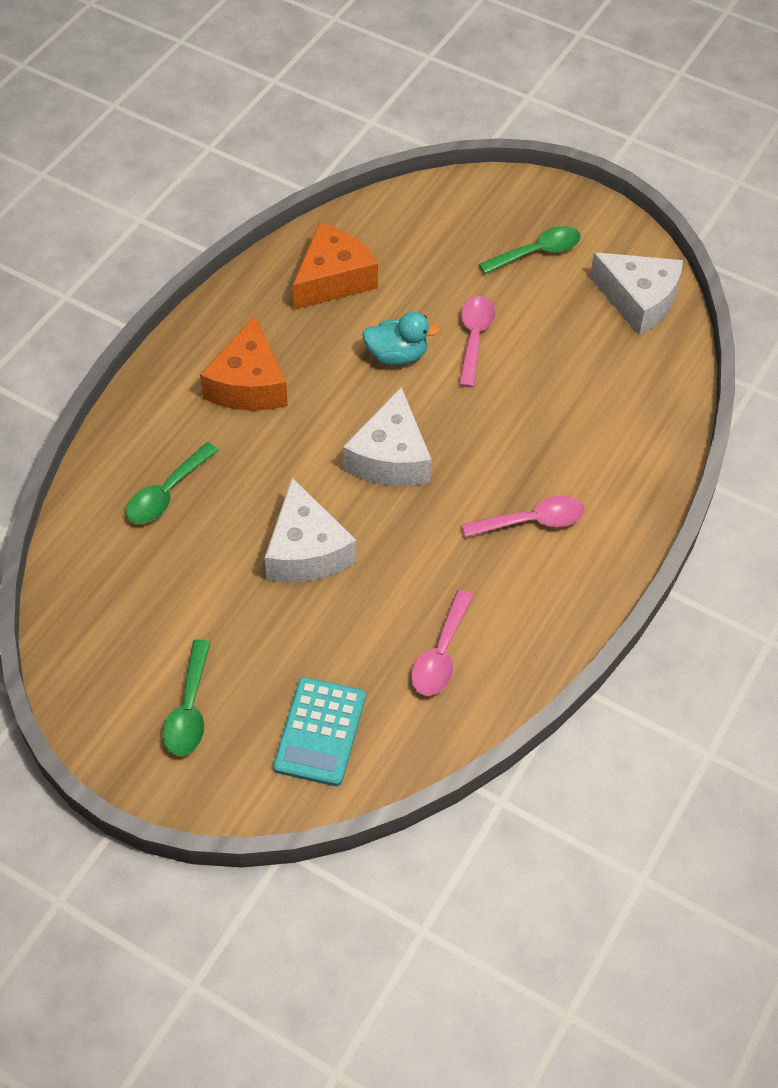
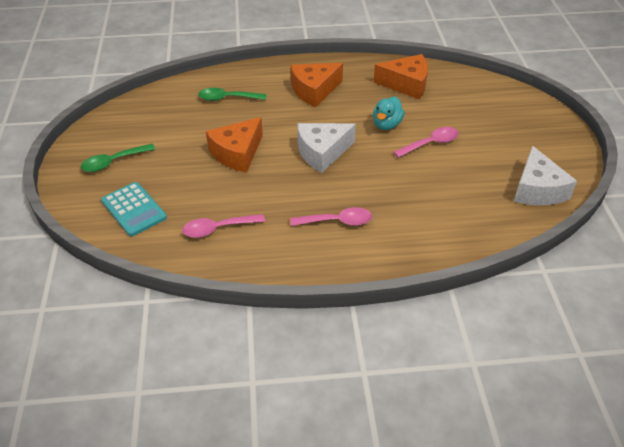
camera: 55 degrees right, 10 degrees down
white cheese [265,478,356,582] -> orange cheese [206,117,263,172]
turquoise calculator [273,677,366,786] -> turquoise calculator turned 105 degrees counterclockwise [101,182,167,236]
turquoise duck [362,312,441,365] -> turquoise duck turned 60 degrees clockwise [373,96,405,130]
pink spoon [462,496,584,538] -> pink spoon turned 45 degrees counterclockwise [290,207,372,226]
green spoon [479,226,581,274] -> none

